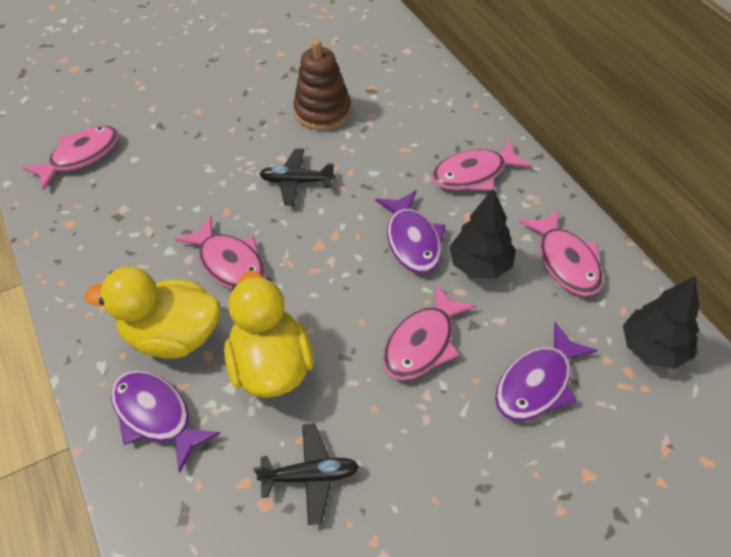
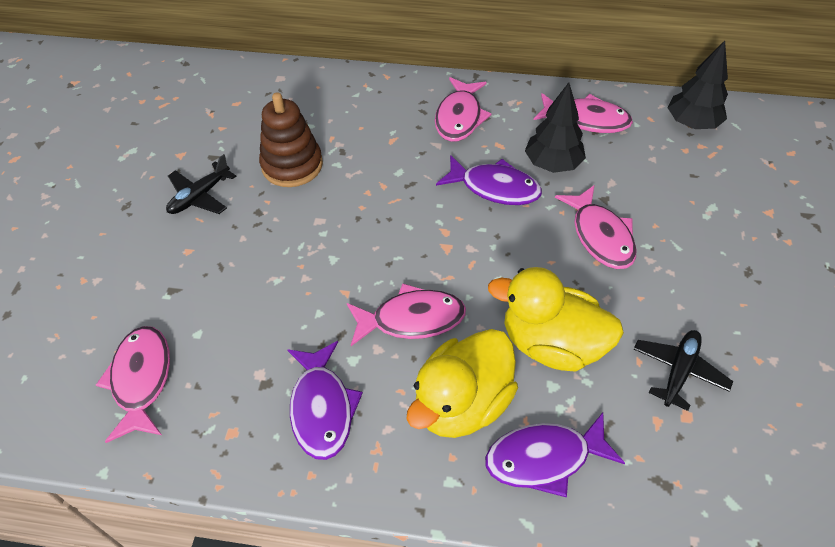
camera: 55 degrees left, 0 degrees up
black plane [259,149,335,206] -> black plane moved to [166,154,236,214]
purple fish [495,322,597,421] -> purple fish moved to [287,341,363,460]

